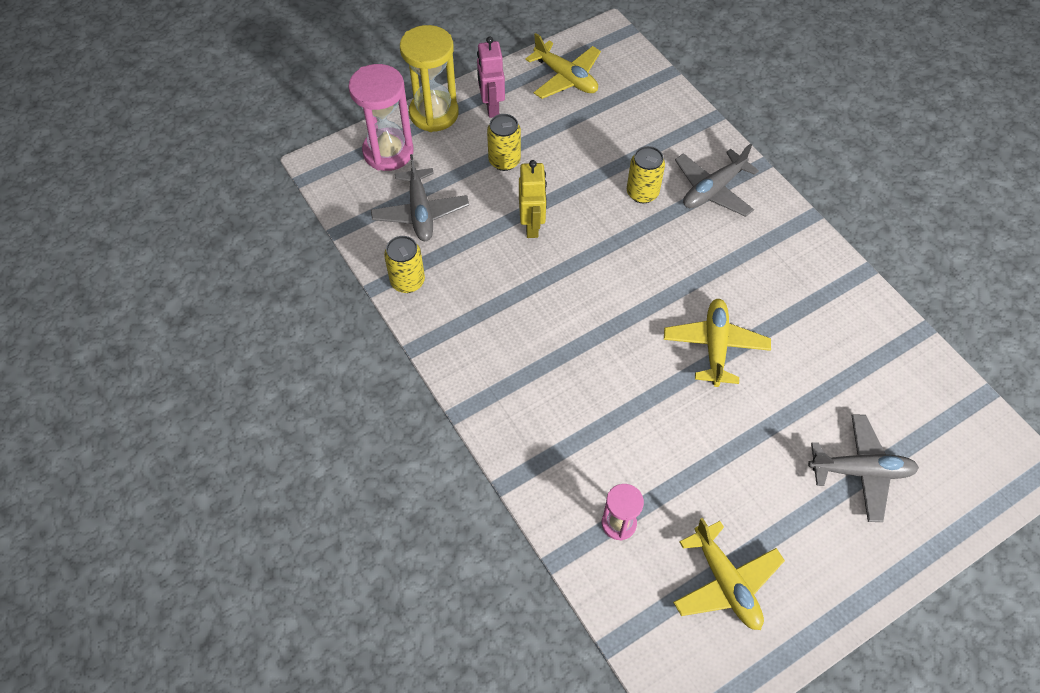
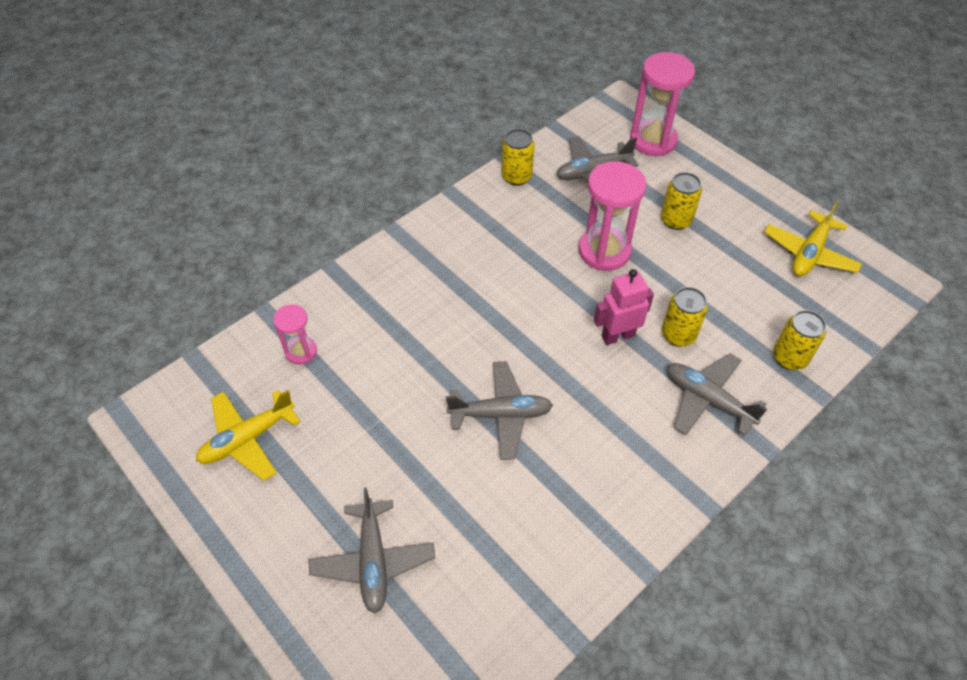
camera: 80 degrees right, 5 degrees down
yellow hourglass [400,25,459,132] -> none
pink robot [477,36,505,118] -> pink robot moved to [594,269,654,345]
yellow robot [519,160,547,238] -> pink hourglass [578,161,646,271]
yellow plane [664,299,771,387] -> grey plane [446,361,553,460]
none -> yellow can [773,310,826,370]

